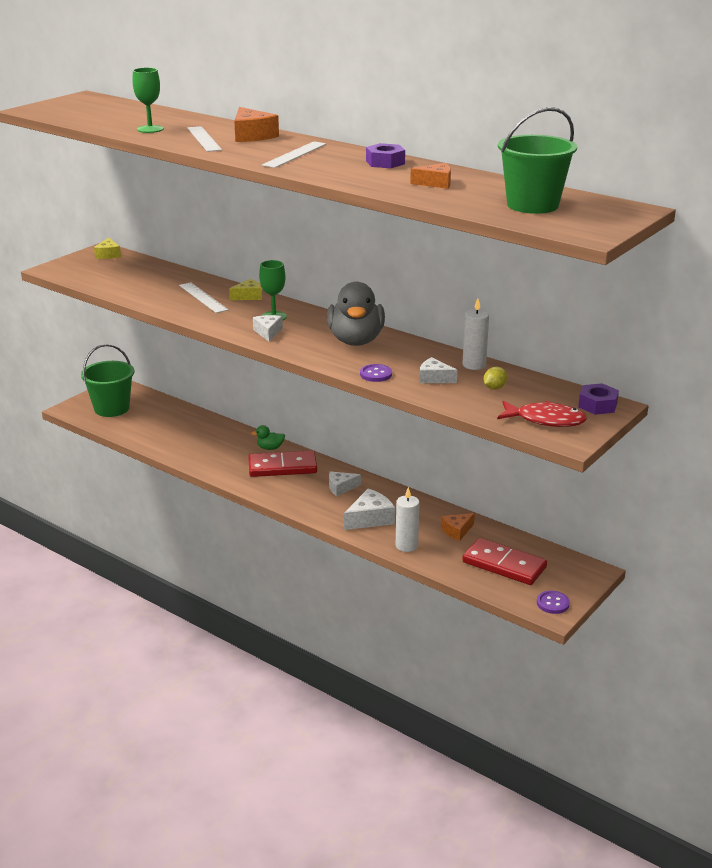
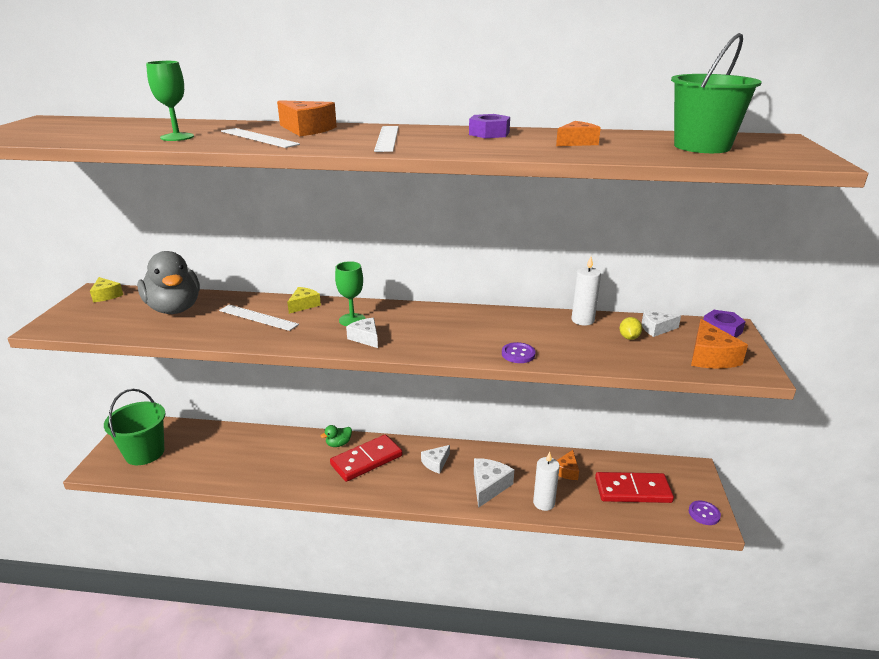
camera: 30 degrees left, 0 degrees up
grey duck [327,282,385,346] -> grey duck moved to [137,251,200,314]
white cheese [419,357,458,383] -> white cheese moved to [642,310,681,337]
red fish [497,401,587,427] -> orange cheese [691,319,748,368]

